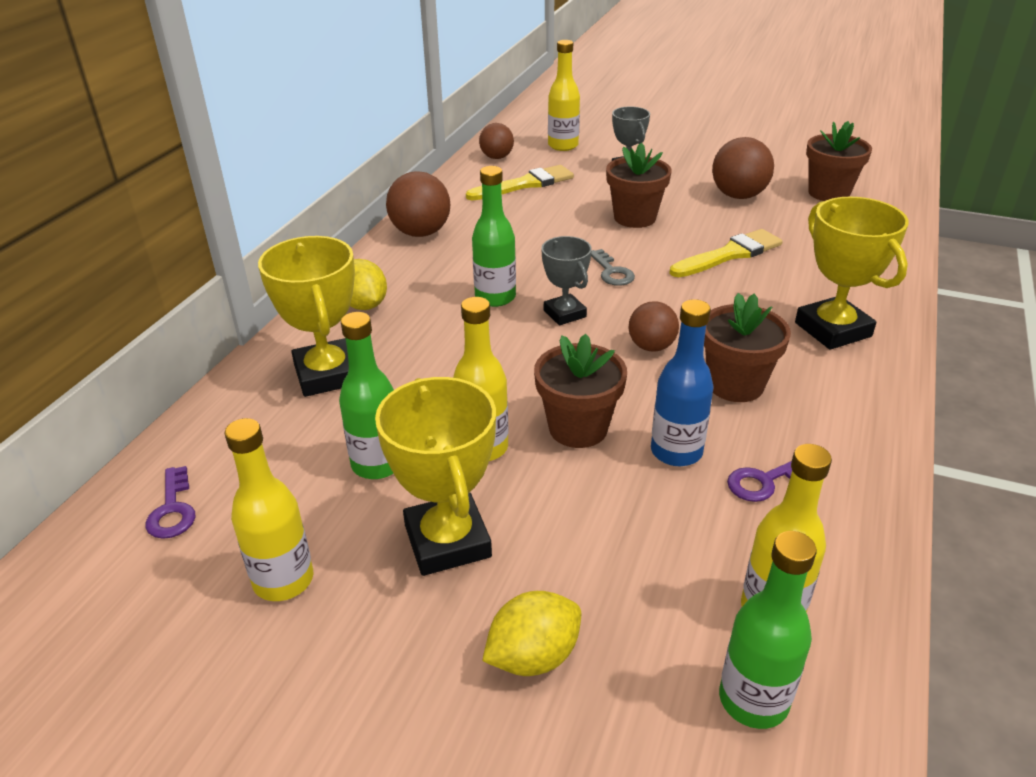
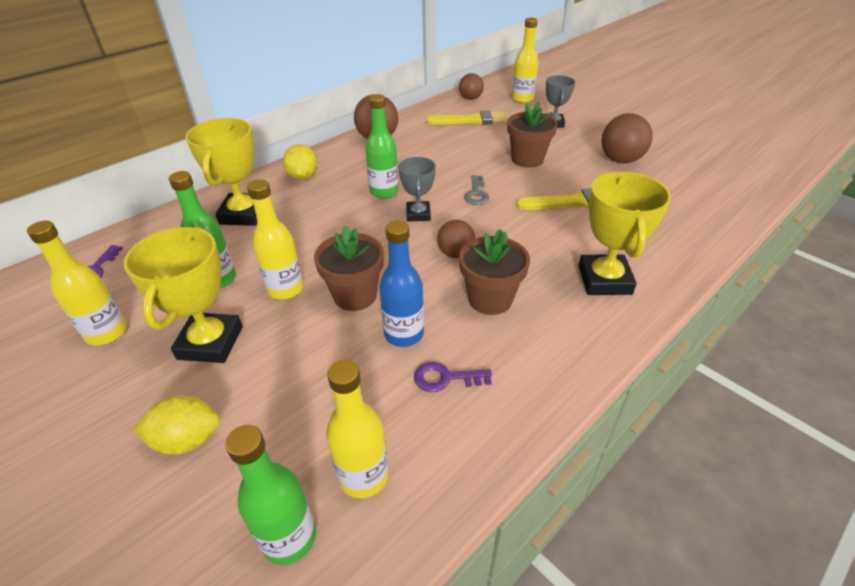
camera: 25 degrees right, 5 degrees up
brown flower pot [806,121,872,201] -> none

